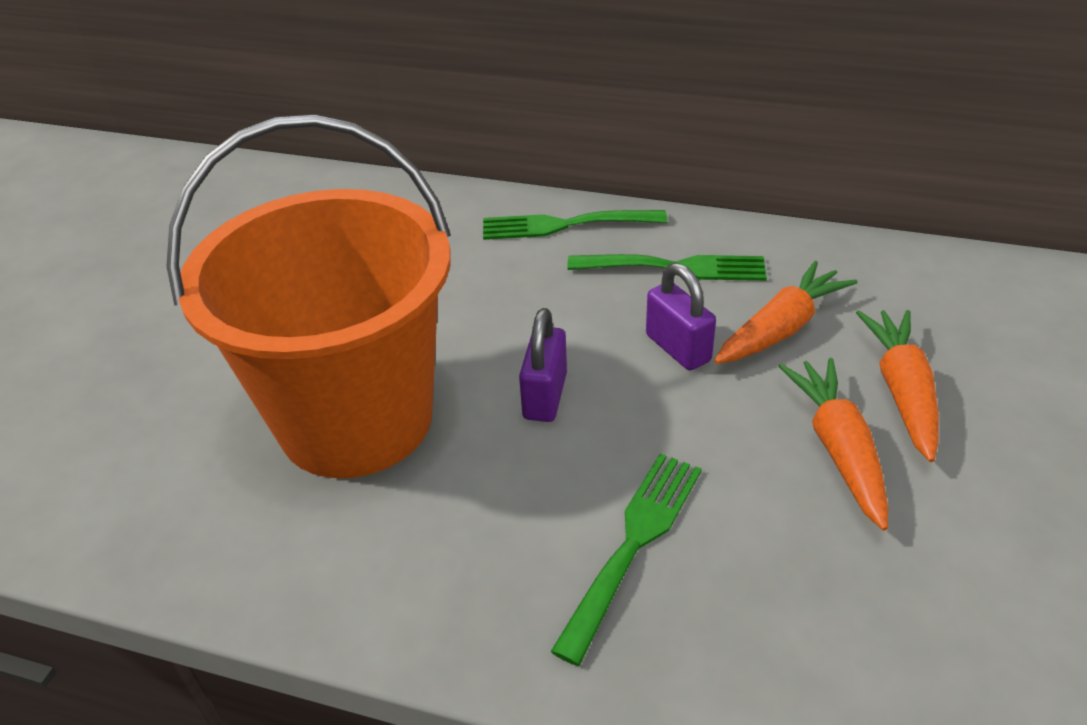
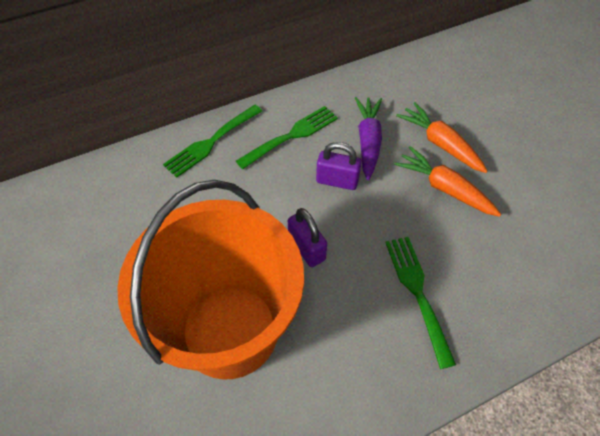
camera: 45 degrees left, 15 degrees up
orange carrot [714,261,858,364] -> purple carrot [355,97,382,180]

